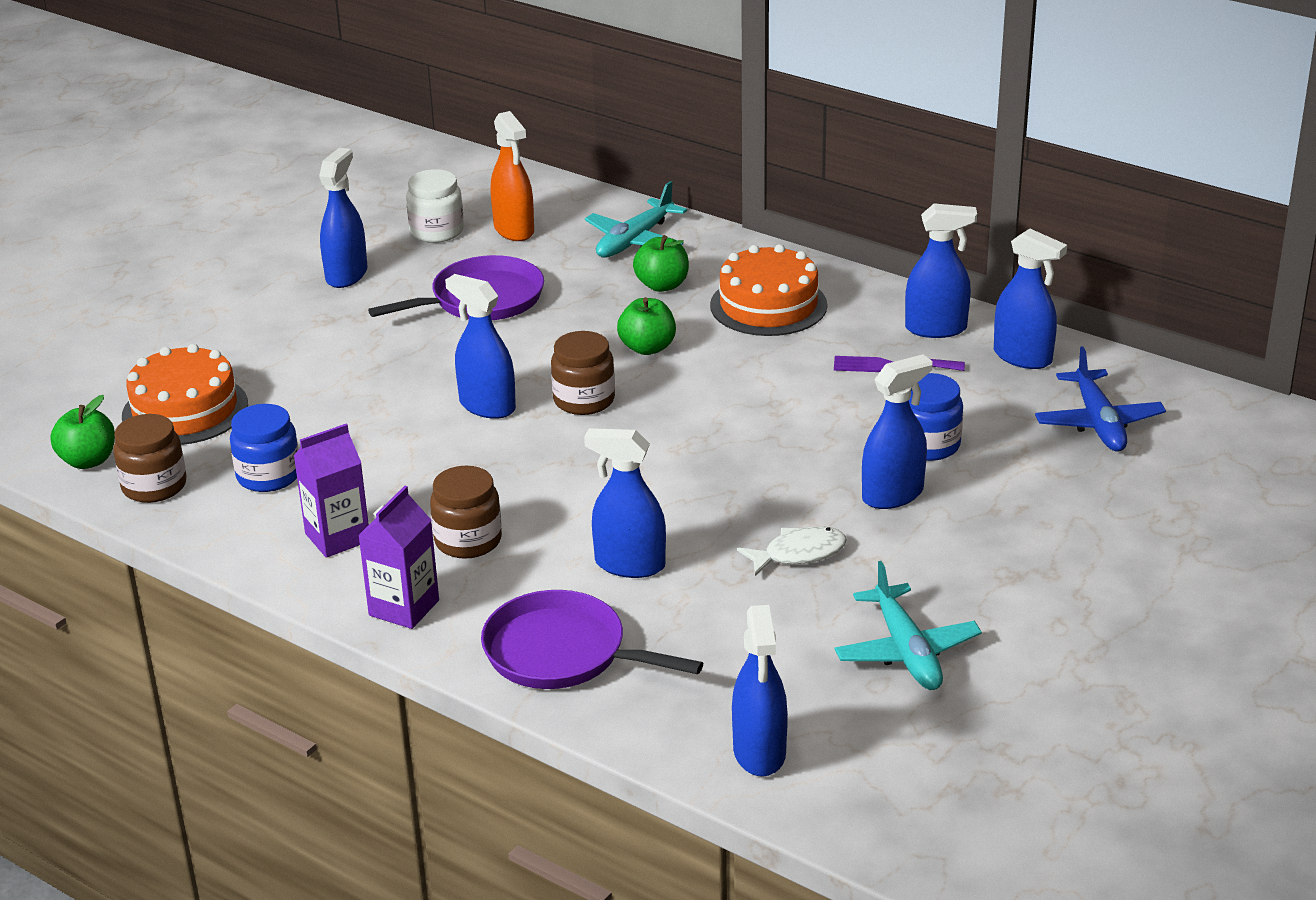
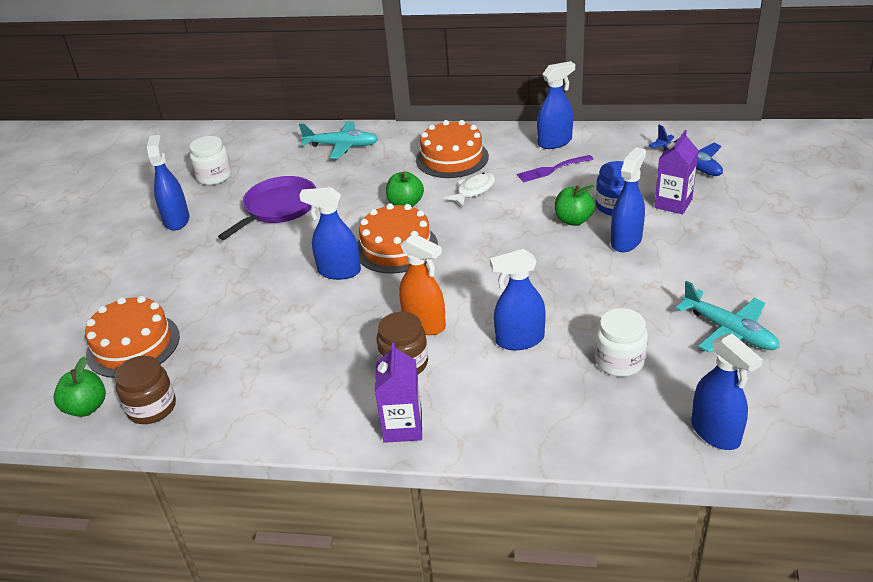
camera: 25 degrees left, 5 degrees up
blue jar [230,404,299,492] -> none
purple carton [294,424,369,558] -> purple carton moved to [654,130,699,214]
purple pan [481,590,703,689] -> none
orange spray bottle [491,111,534,241] -> orange spray bottle moved to [399,234,446,335]
brown jar [551,331,615,415] -> orange cake [357,203,438,274]
turquoise plane [585,181,687,258] -> turquoise plane turned 90 degrees counterclockwise [299,121,378,159]
green apple [633,235,689,292] -> green apple moved to [555,185,595,226]
white fish [737,526,847,576] -> white fish moved to [443,172,495,207]
blue spray bottle [994,229,1067,369] -> none
none -> white jar [595,308,648,377]

